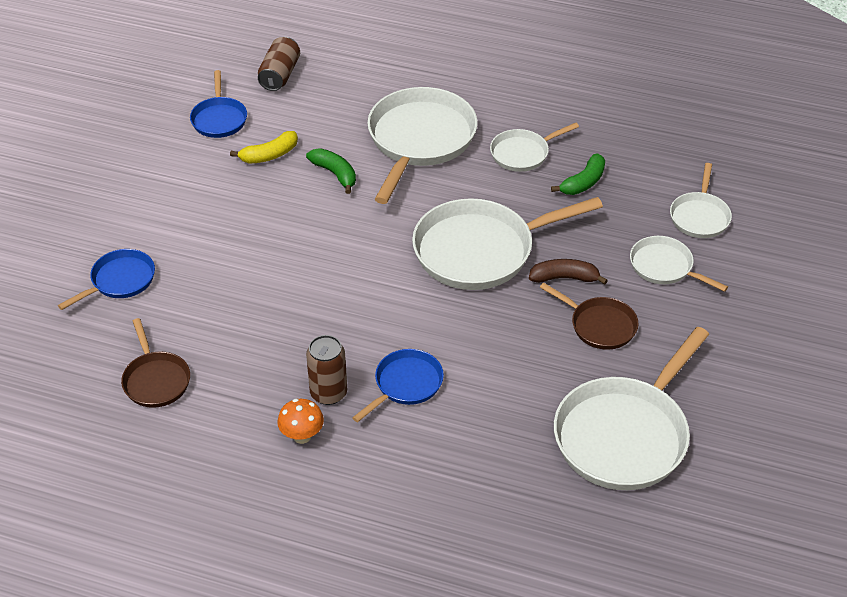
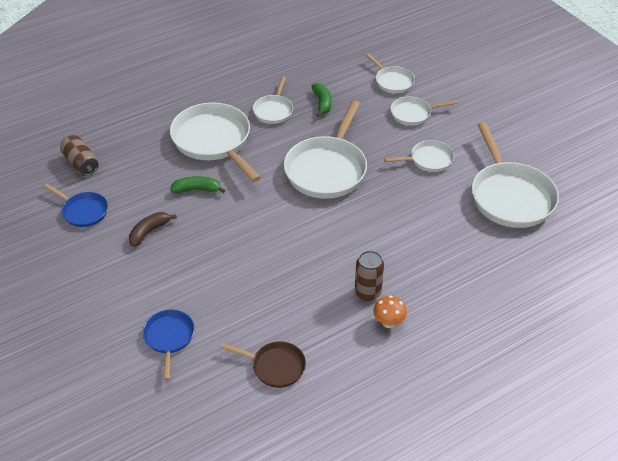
camera: 50 degrees left, 0 degrees up
yellow banana [230,131,298,164] -> none
blue pan [352,349,444,422] -> none
brown banana [529,259,608,285] -> brown banana moved to [129,212,177,247]
brown pan [540,282,639,350] -> white pan [384,140,454,172]

